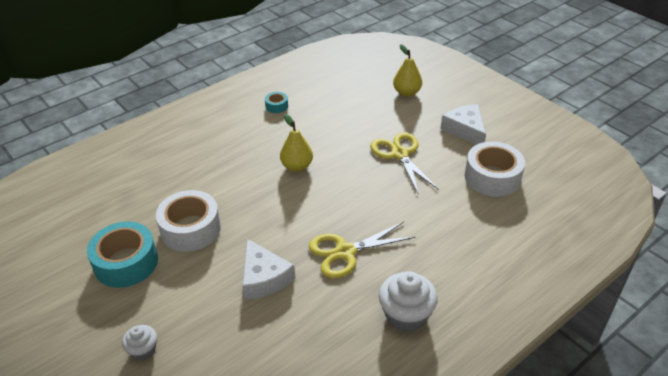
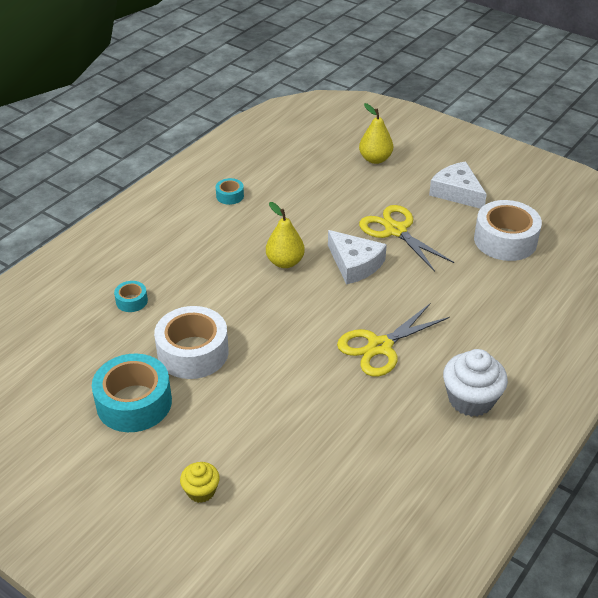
camera: 15 degrees left, 0 degrees up
white cupcake [122,325,157,361] -> yellow cupcake [180,462,220,503]
white cheese [242,239,295,300] -> white cheese moved to [328,230,387,285]
none -> turquoise tape [114,281,148,312]

